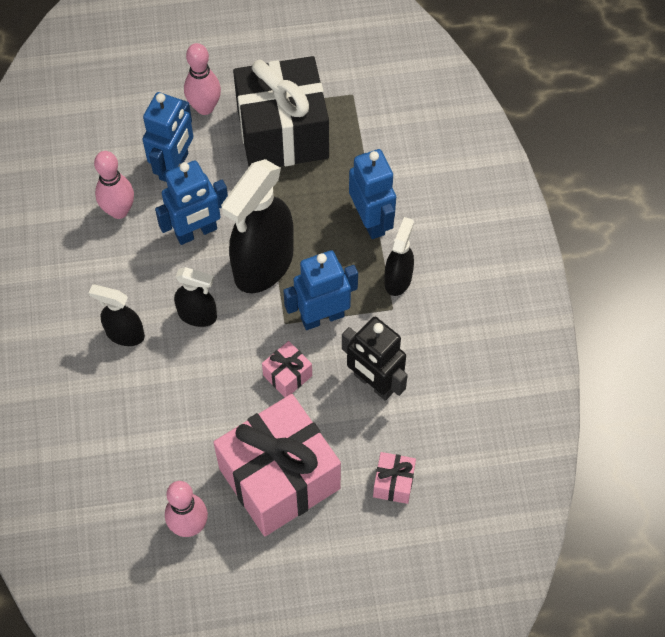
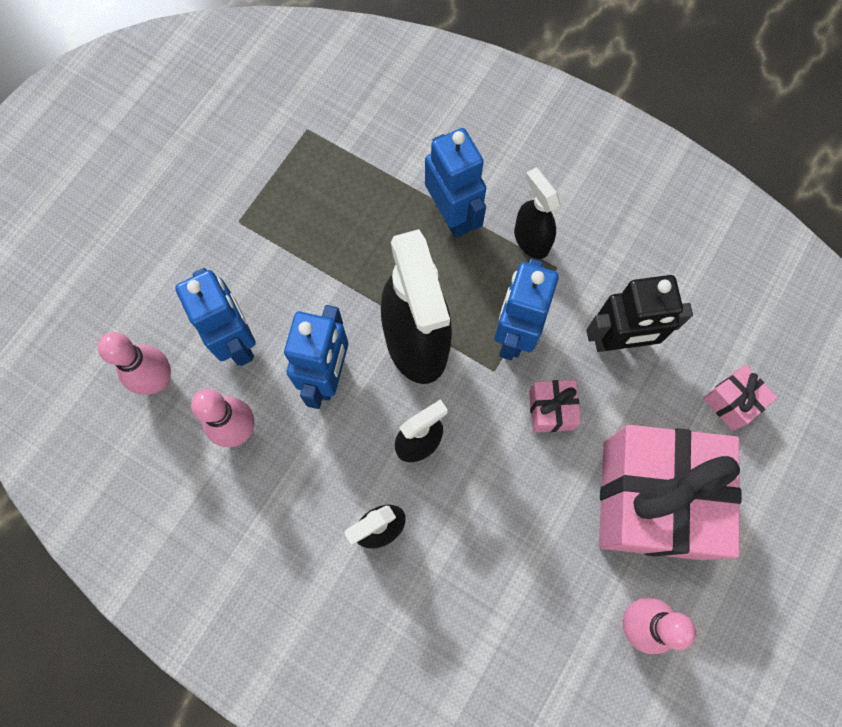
camera: 50 degrees left, 10 degrees up
pink bowling pin [184,43,221,115] -> pink bowling pin moved to [98,332,171,395]
black gift [233,56,329,167] -> none
blue robot [349,149,396,239] -> blue robot turned 45 degrees clockwise [425,128,486,238]

